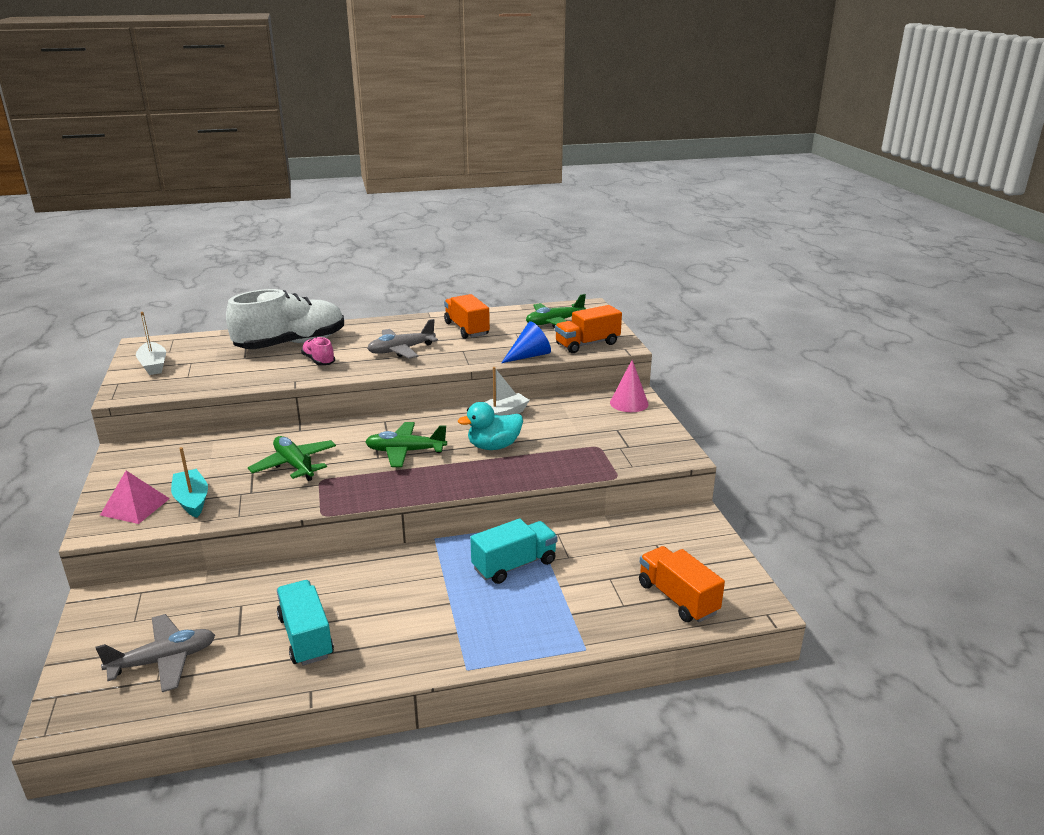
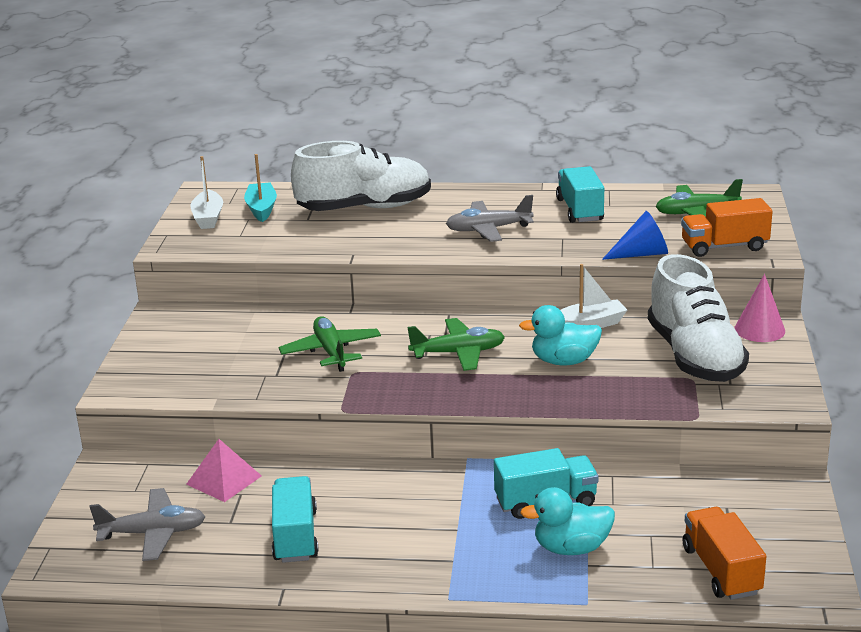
camera: 20 degrees right, 0 degrees up
pink pyramid [100,471,170,524] -> pink pyramid moved to [186,439,262,502]
turquoise boat [171,447,208,518] -> turquoise boat moved to [244,154,277,222]
pink shoe [301,337,335,365] -> none
green plane [365,422,447,467] -> green plane turned 150 degrees clockwise [407,318,505,371]
orange truck [444,294,490,339] -> turquoise truck [556,166,604,223]
none -> turquoise duck [520,487,615,555]
none -> white shoe [648,254,749,382]

